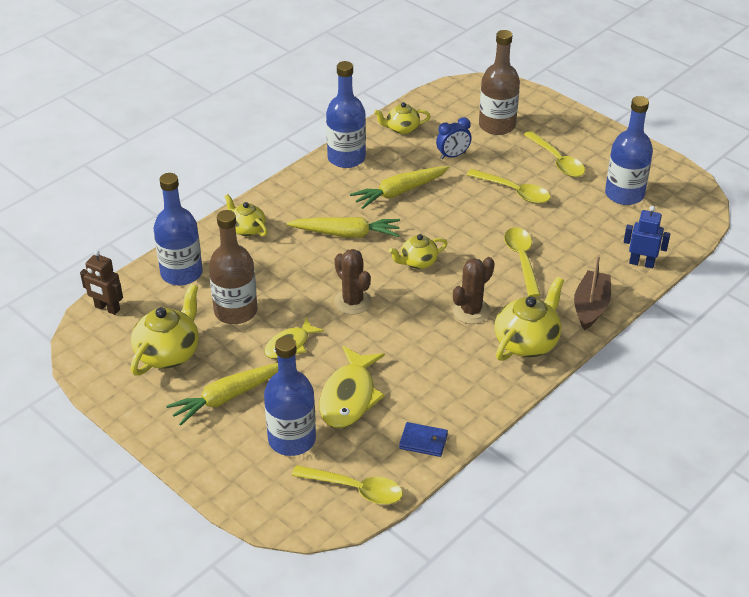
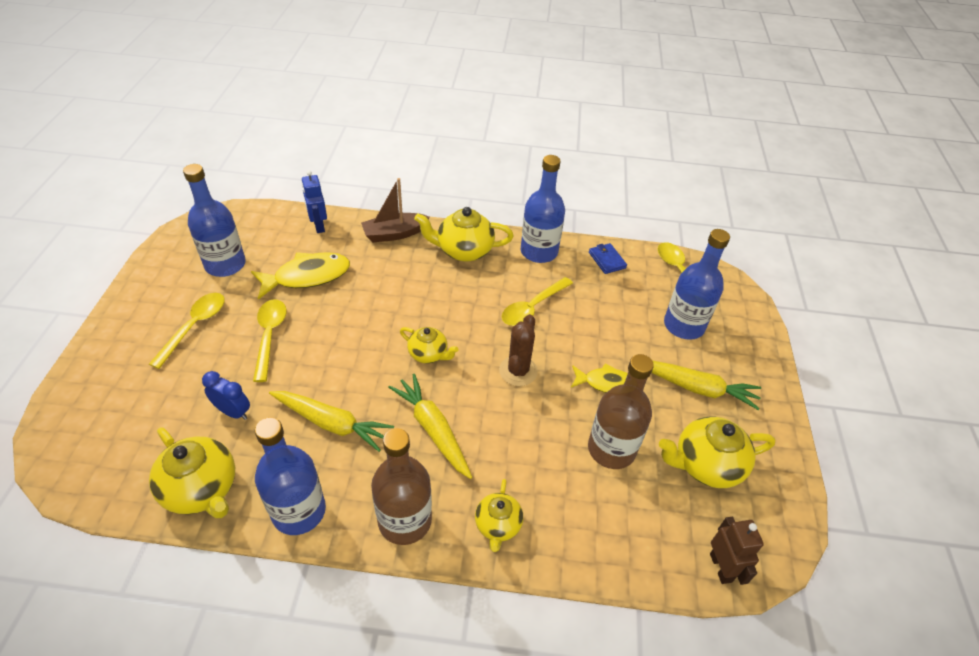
camera: 130 degrees left, 5 degrees up
blue bottle [154,173,203,285] -> blue bottle moved to [521,155,565,263]
yellow fish [319,346,385,428] -> yellow fish moved to [251,252,350,300]
yellow teapot [374,102,431,135] -> yellow teapot [149,427,235,518], size x1.65
brown cactus [453,257,495,324] -> none
brown bottle [479,30,520,135] -> brown bottle moved to [371,428,432,545]
yellow spoon [504,227,541,297] -> yellow spoon moved to [502,277,573,326]

